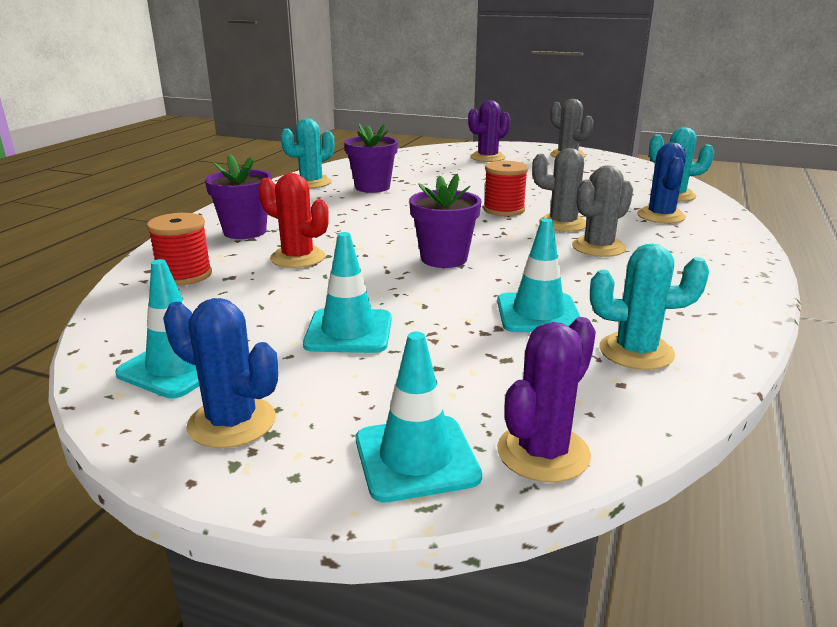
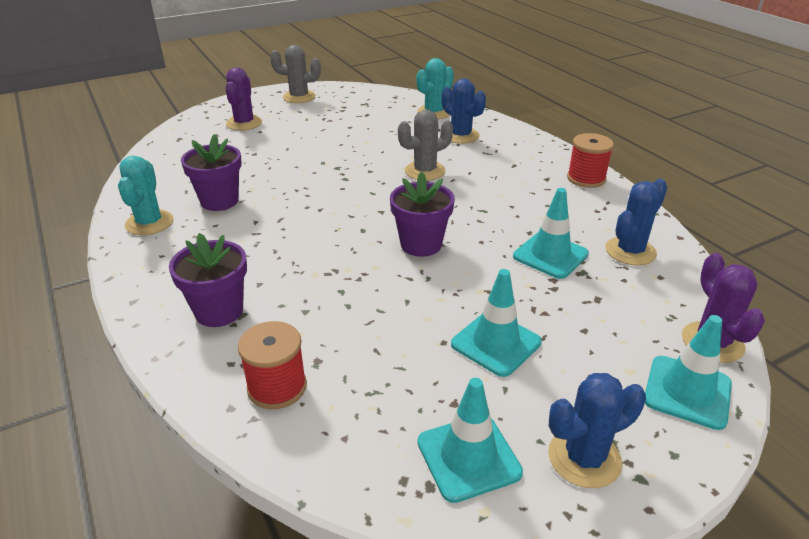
camera: 50 degrees left, 10 degrees up
red cactus [259,173,329,268] -> none
red spool [483,161,528,216] -> red spool moved to [567,133,614,188]
grey cactus [572,165,633,257] -> none
turquoise cactus [590,243,709,370] -> blue cactus [605,179,667,265]

